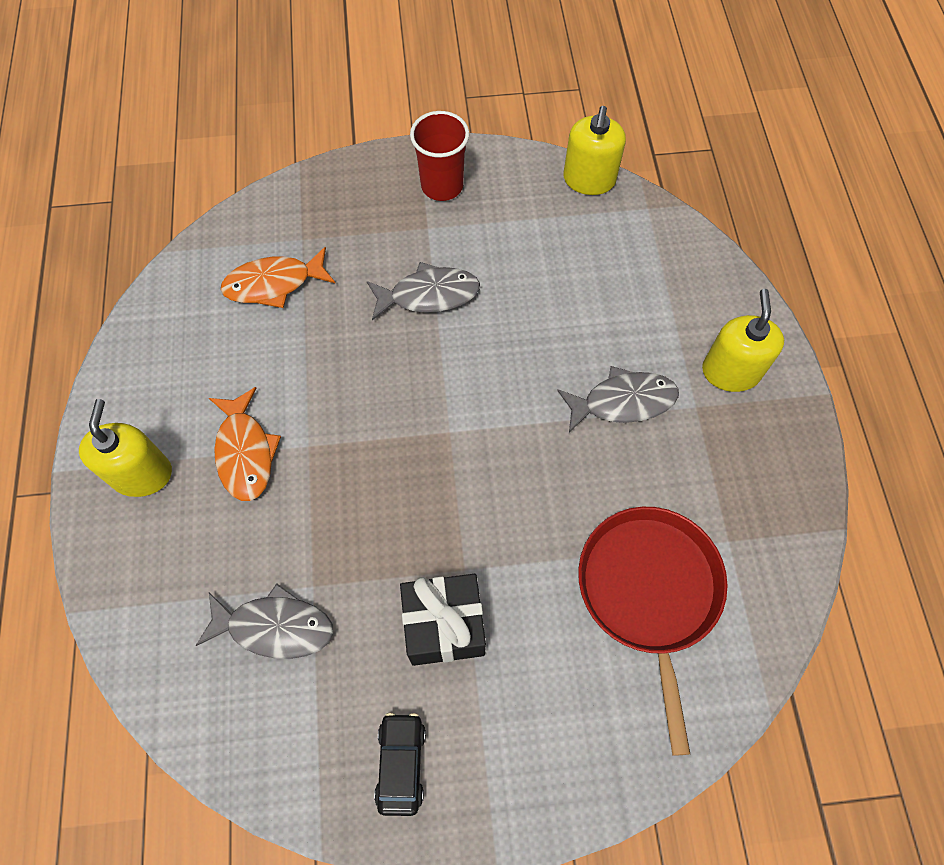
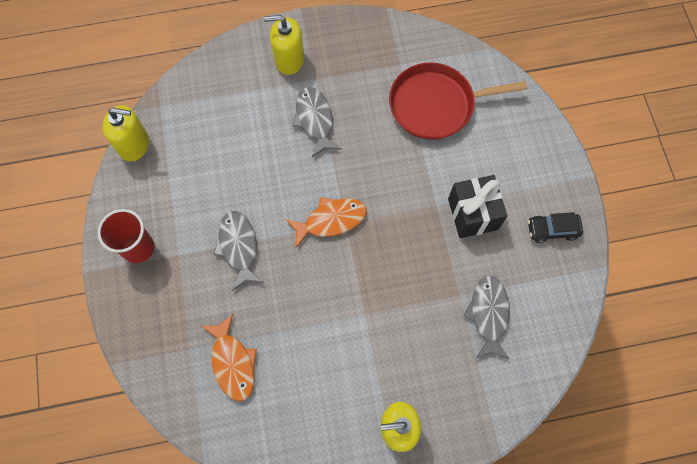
camera: 95 degrees left, 5 degrees up
orange fish [209,387,281,501] -> orange fish moved to [286,197,367,248]

